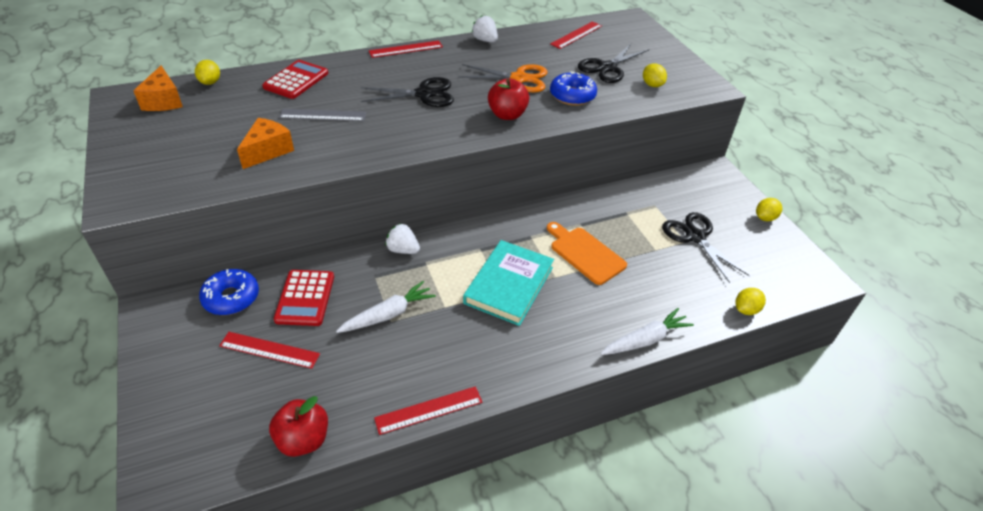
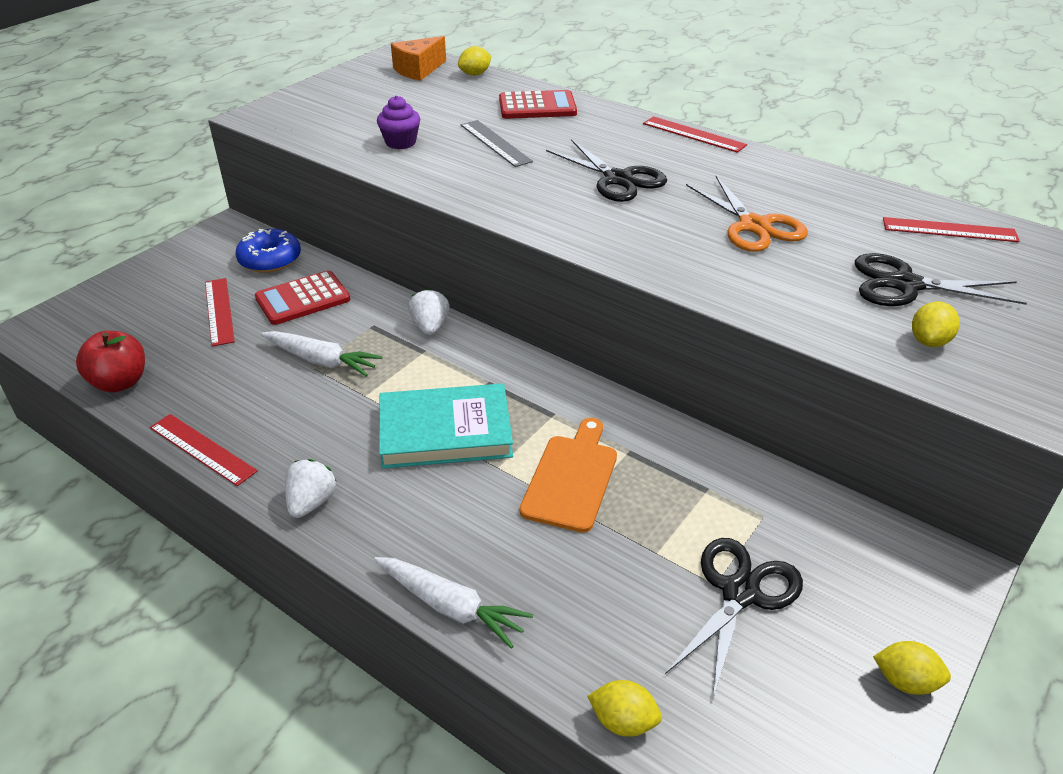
camera: 60 degrees right, 5 degrees down
orange cheese [237,118,294,169] -> purple cupcake [377,96,420,149]
white strawberry [472,15,498,42] -> white strawberry moved to [285,459,336,518]
red apple [488,78,529,120] -> none
blue donut [550,72,597,106] -> none

